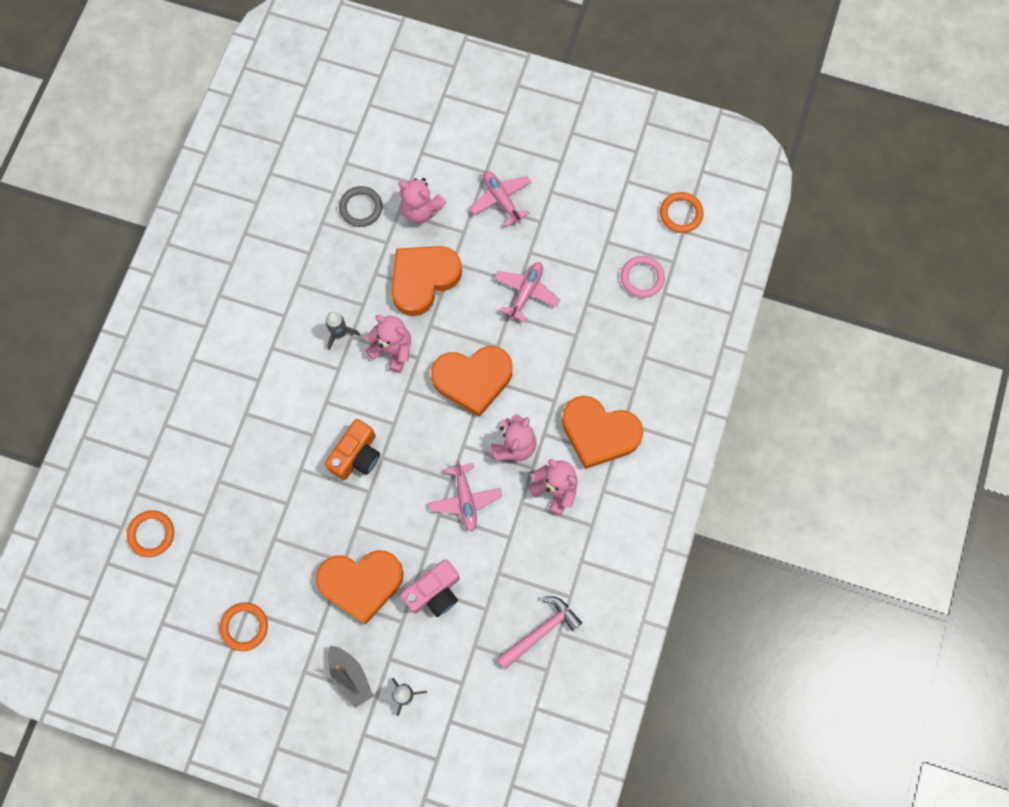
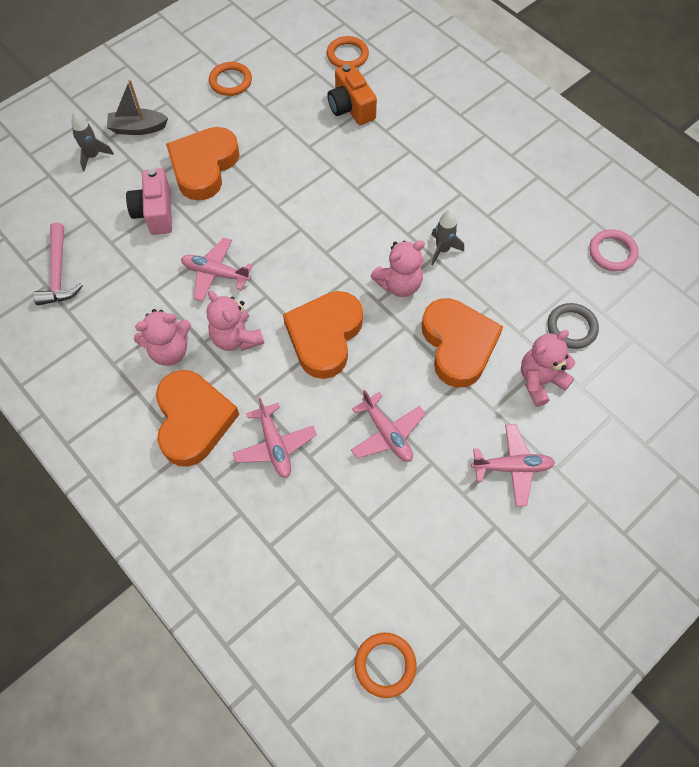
camera: 120 degrees right, 10 degrees down
orange camera [325,419,380,480] -> orange camera moved to [327,63,377,125]
orange heart [562,396,643,469] -> orange heart turned 120 degrees clockwise [156,370,239,467]
pink ring [621,256,665,298] -> pink ring moved to [589,229,639,271]
none -> pink plane [233,398,317,478]

